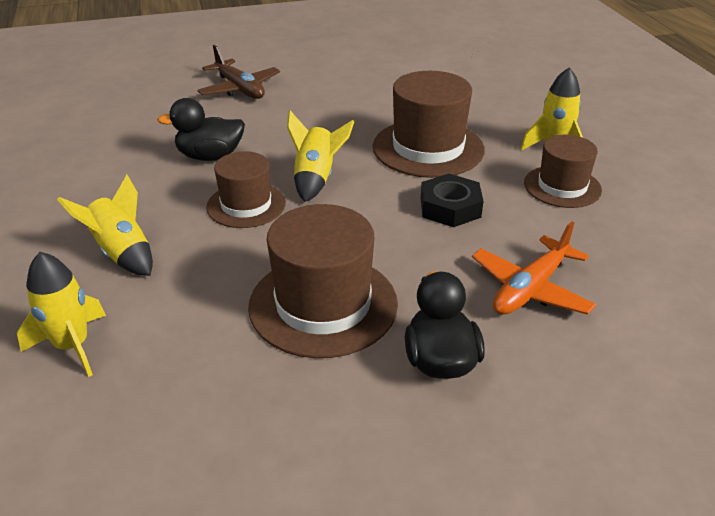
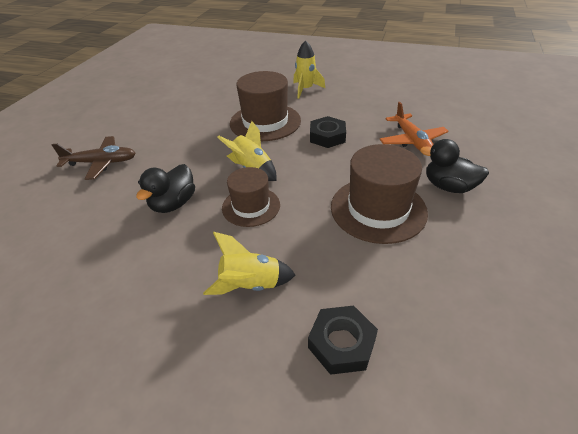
camera: 55 degrees left, 5 degrees up
yellow rocket [17,252,106,377] -> black nut [308,305,378,375]
brown hat [524,135,602,208] -> none

